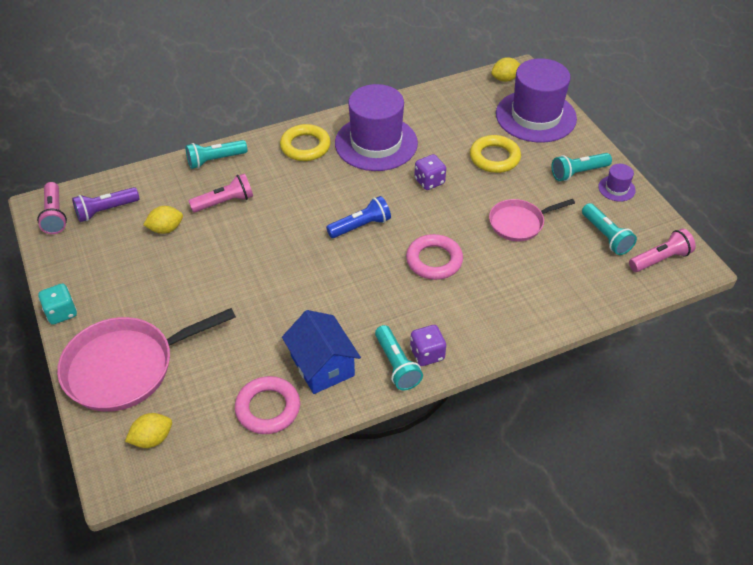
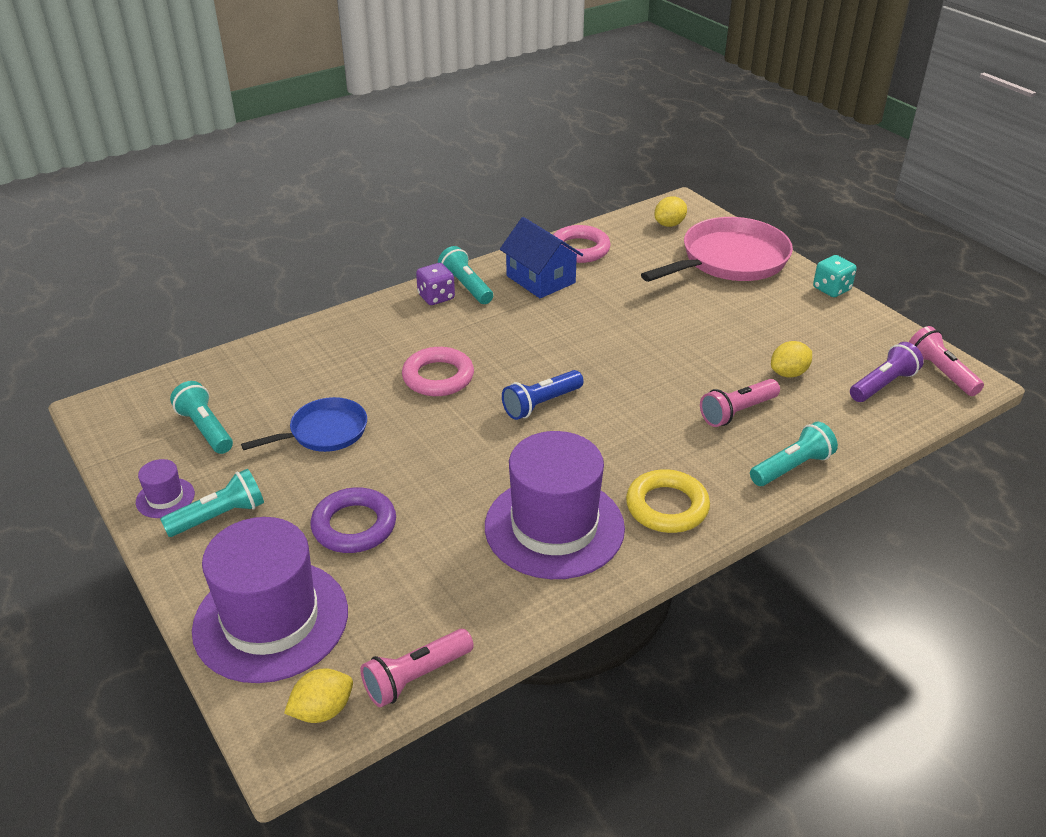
camera: 170 degrees right, 10 degrees down
purple dice [414,154,446,190] -> none
yellow ring [470,135,521,173] -> purple ring [310,487,396,553]
pink pan [489,199,575,241] -> blue pan [241,397,367,452]
pink flashlight [629,228,696,272] -> pink flashlight moved to [360,629,474,707]

